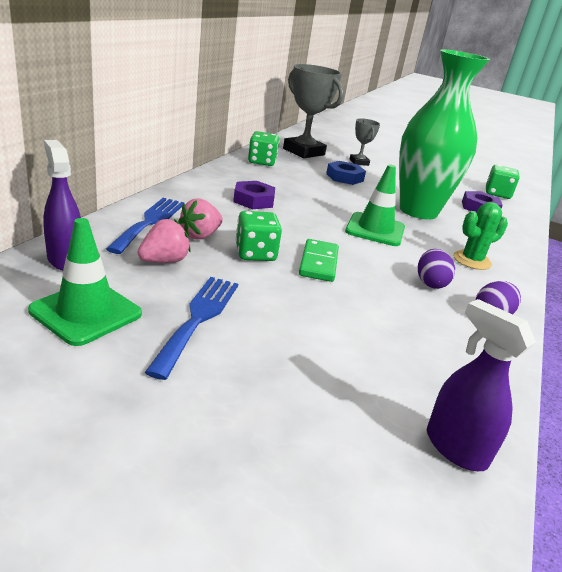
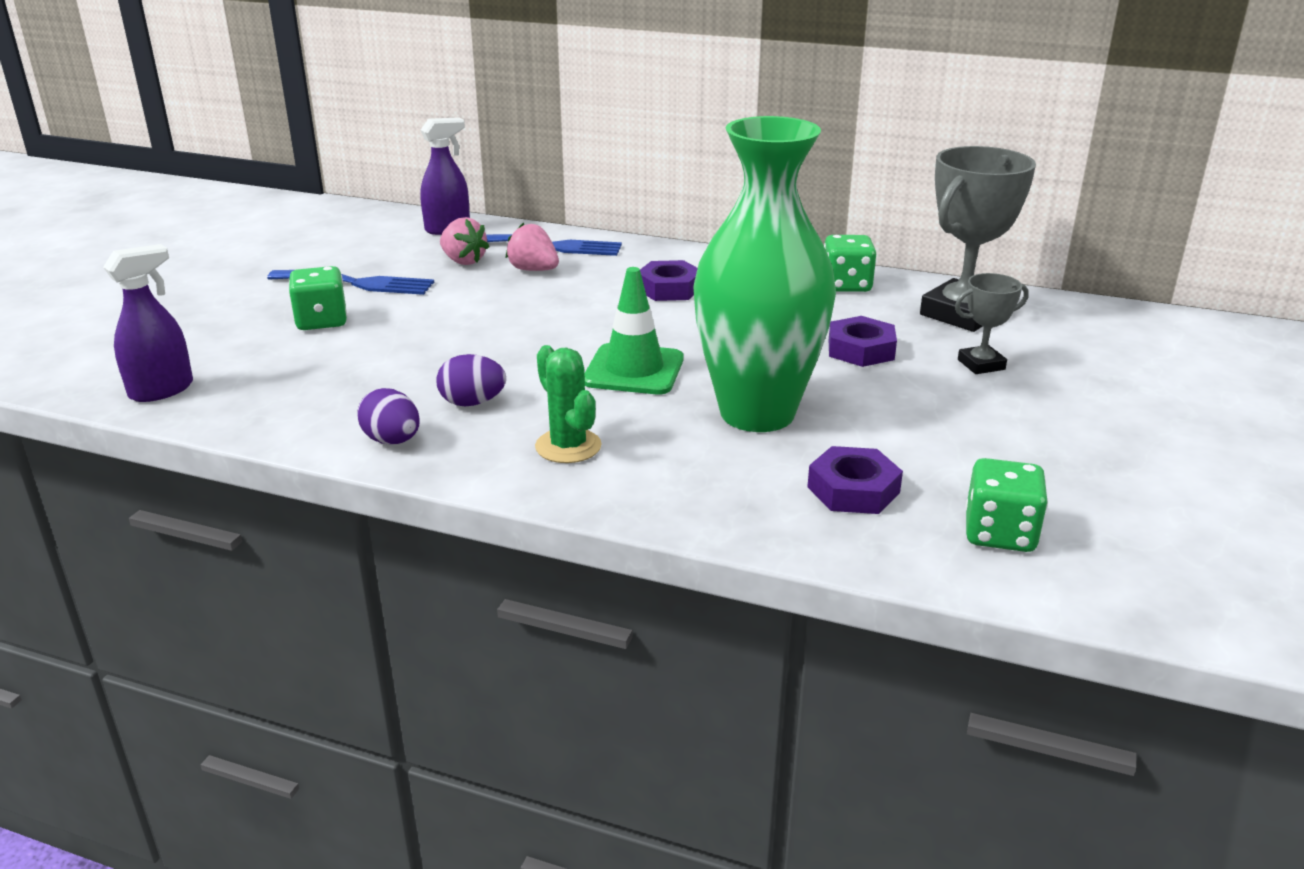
camera: 90 degrees right, 0 degrees up
green traffic cone [28,218,142,346] -> none
green dice [236,211,282,261] -> green dice moved to [289,266,347,330]
green domino [299,239,339,282] -> none
blue nut [326,161,366,185] -> purple nut [829,316,897,367]

